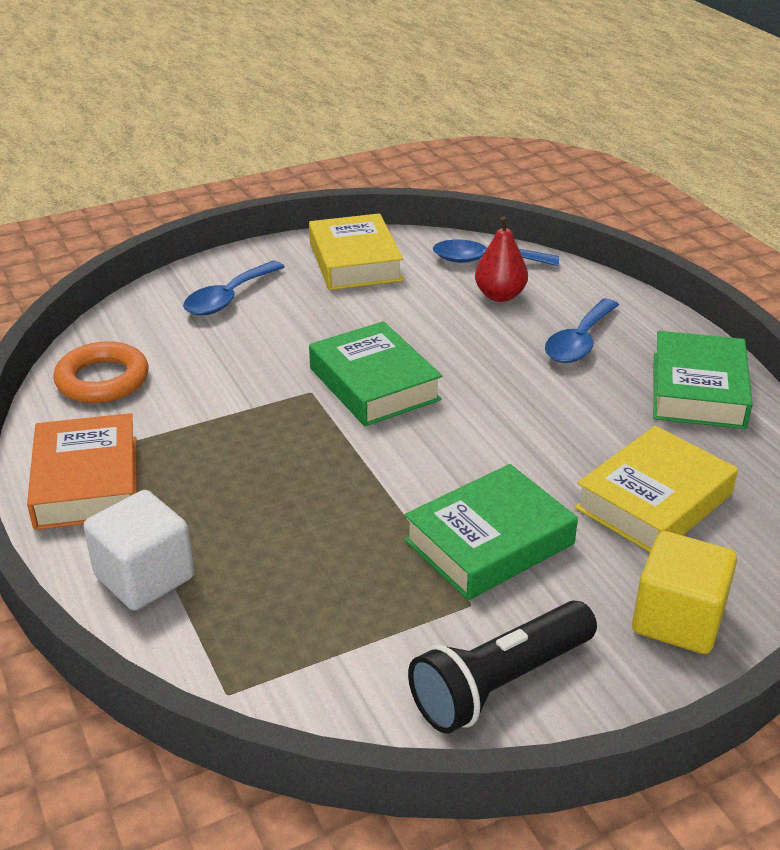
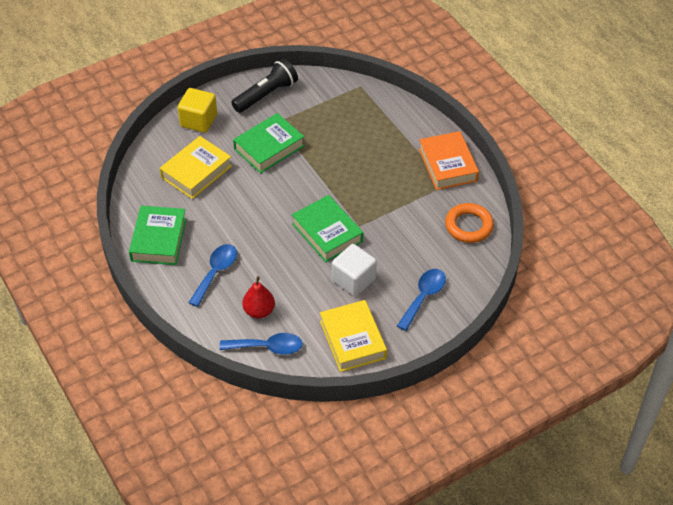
camera: 175 degrees right, 15 degrees up
white cube [84,490,194,611] -> white cube moved to [332,244,377,297]

